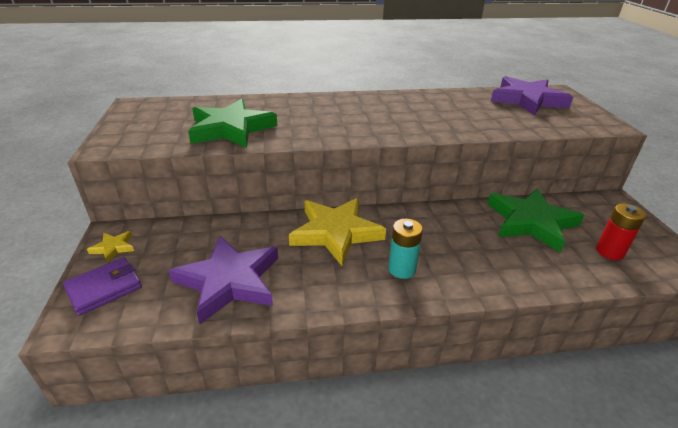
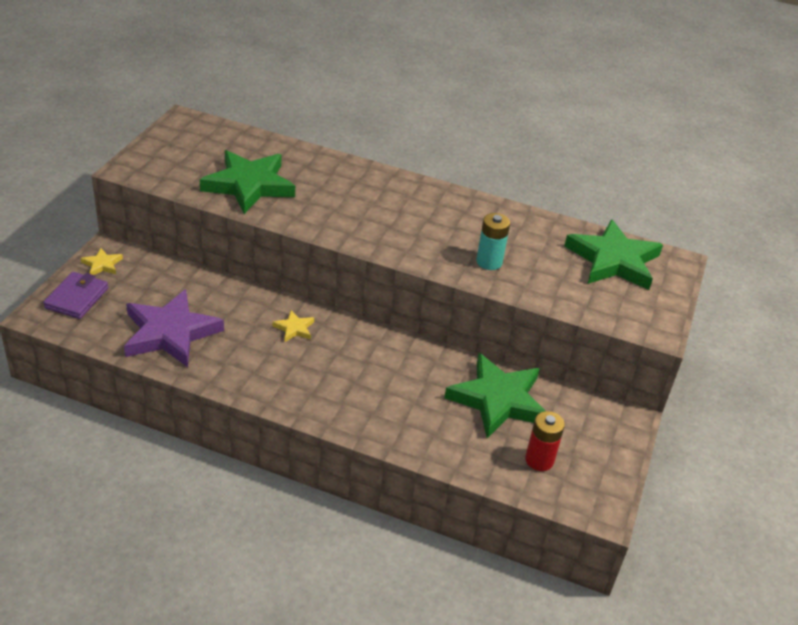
camera: 25 degrees right, 5 degrees up
purple wallet [63,257,142,316] -> purple wallet turned 60 degrees counterclockwise [43,272,108,319]
yellow star [289,198,386,266] -> yellow star [273,310,314,342], size x0.43
turquoise battery [388,219,423,279] -> turquoise battery moved to [476,213,510,270]
purple star [491,76,573,115] -> green star [564,219,663,290]

